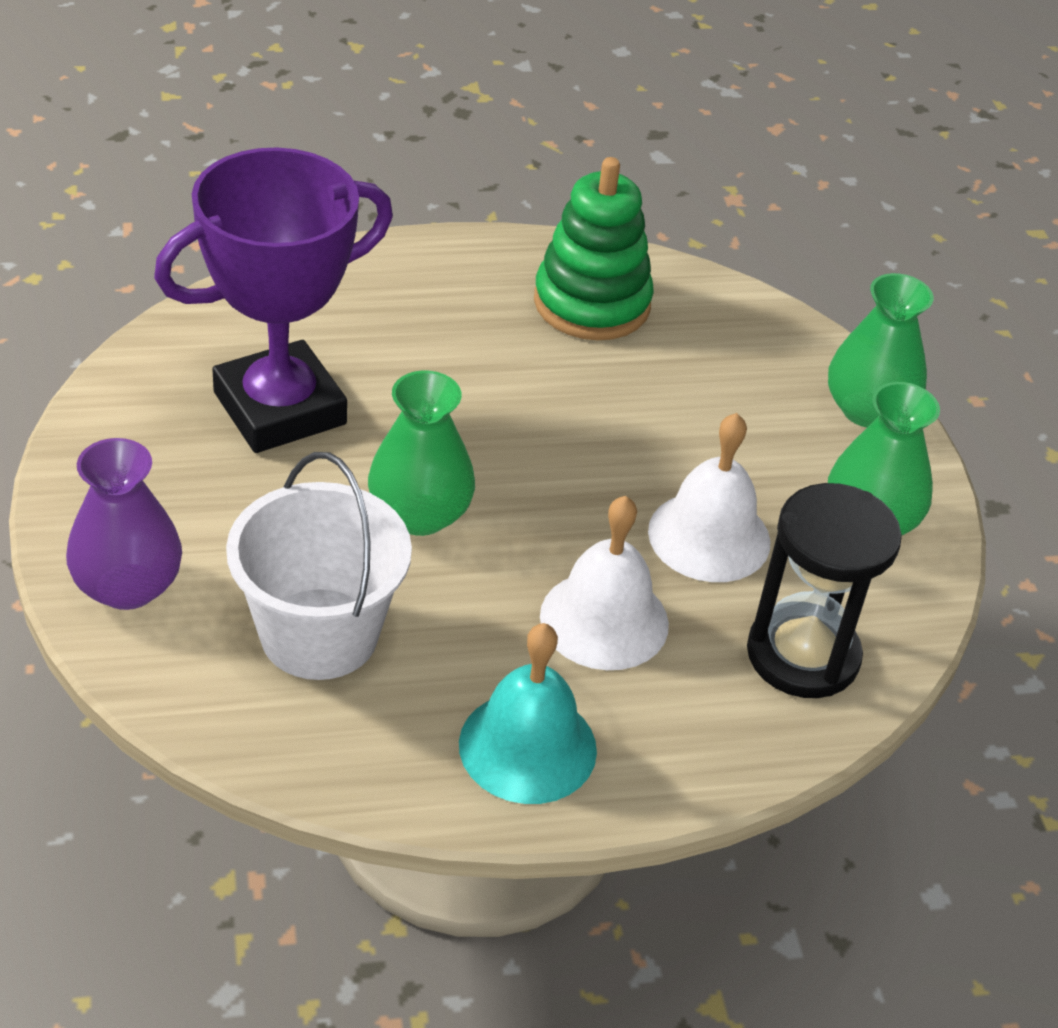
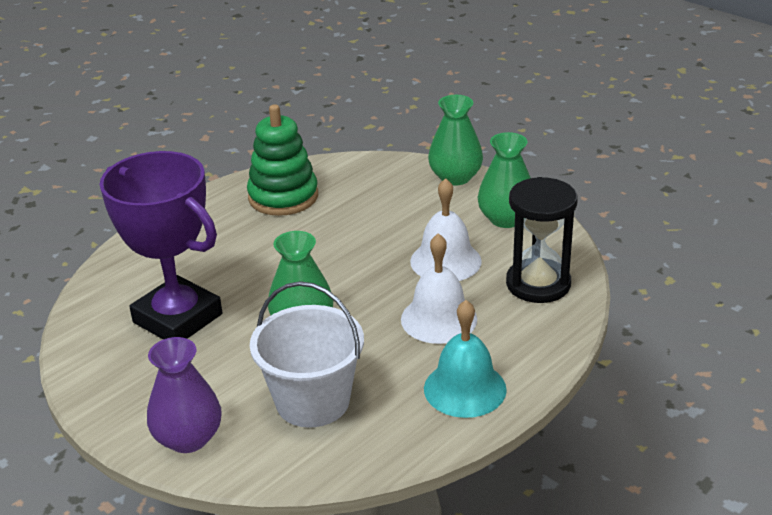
camera: 30 degrees left, 10 degrees down
purple trophy [154,147,393,453] -> purple trophy turned 75 degrees counterclockwise [100,151,222,339]

